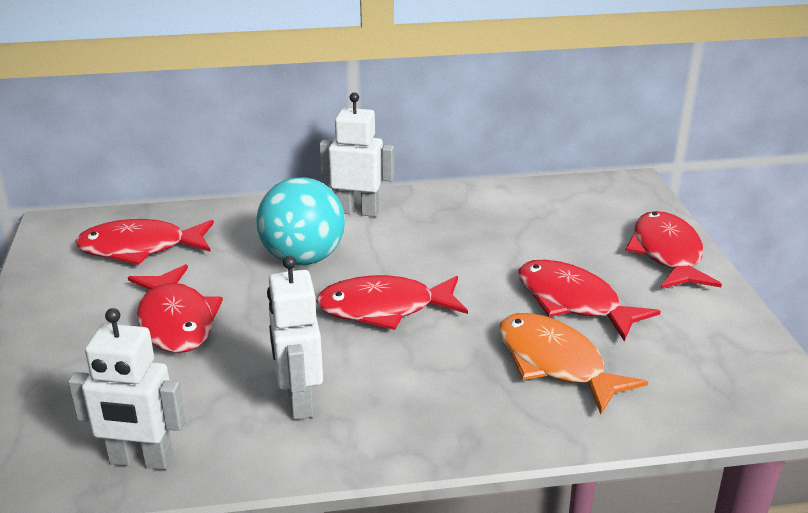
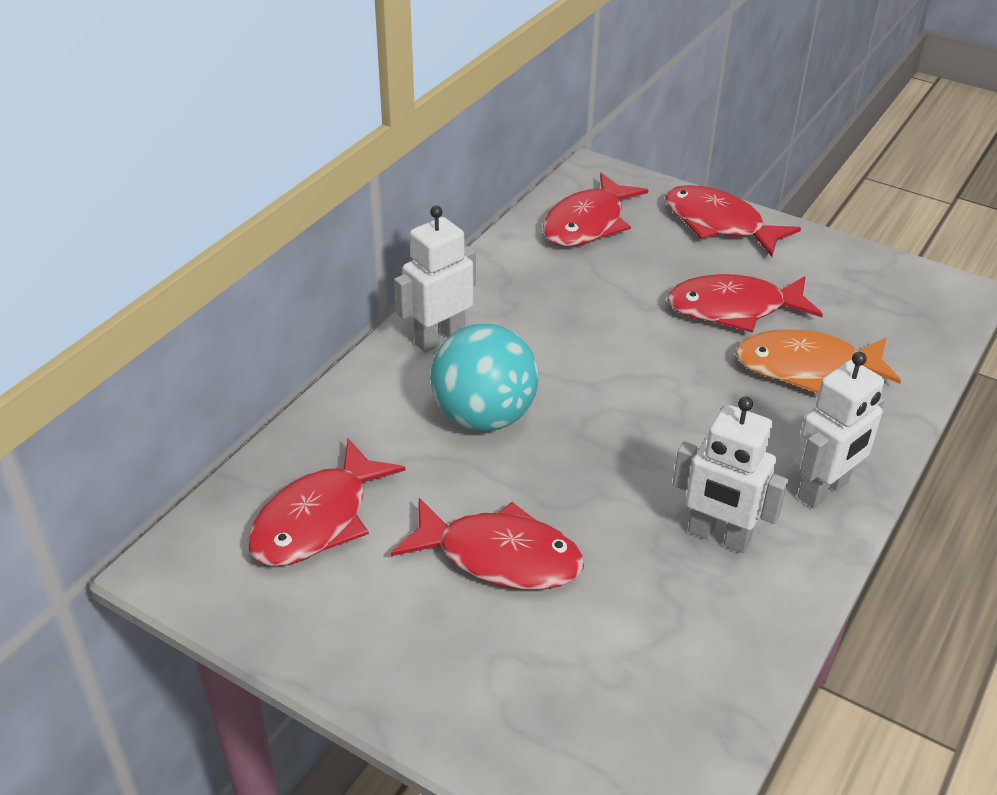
camera: 50 degrees left, 10 degrees up
white robot [68,308,185,470] -> white robot moved to [795,352,885,508]
red fish [316,275,468,330] -> red fish moved to [543,173,649,247]

